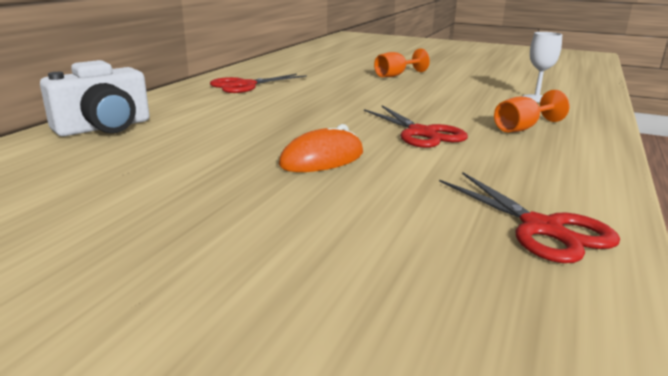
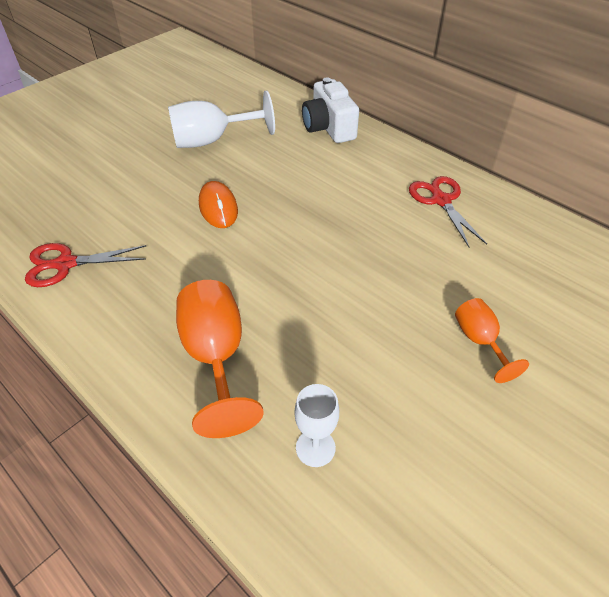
camera: 110 degrees right, 25 degrees up
red scissors [364,106,468,148] -> none
orange goblet [494,90,569,132] -> orange goblet [176,280,264,438], size x1.74
none -> white goblet [168,91,275,148]

